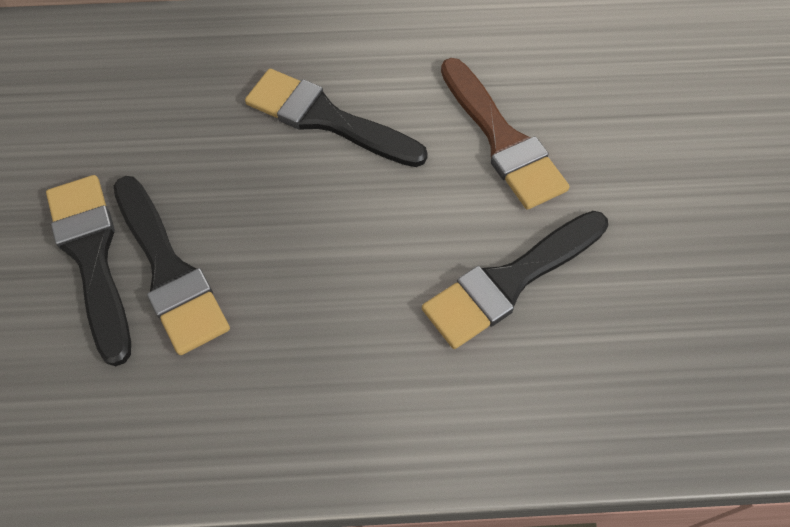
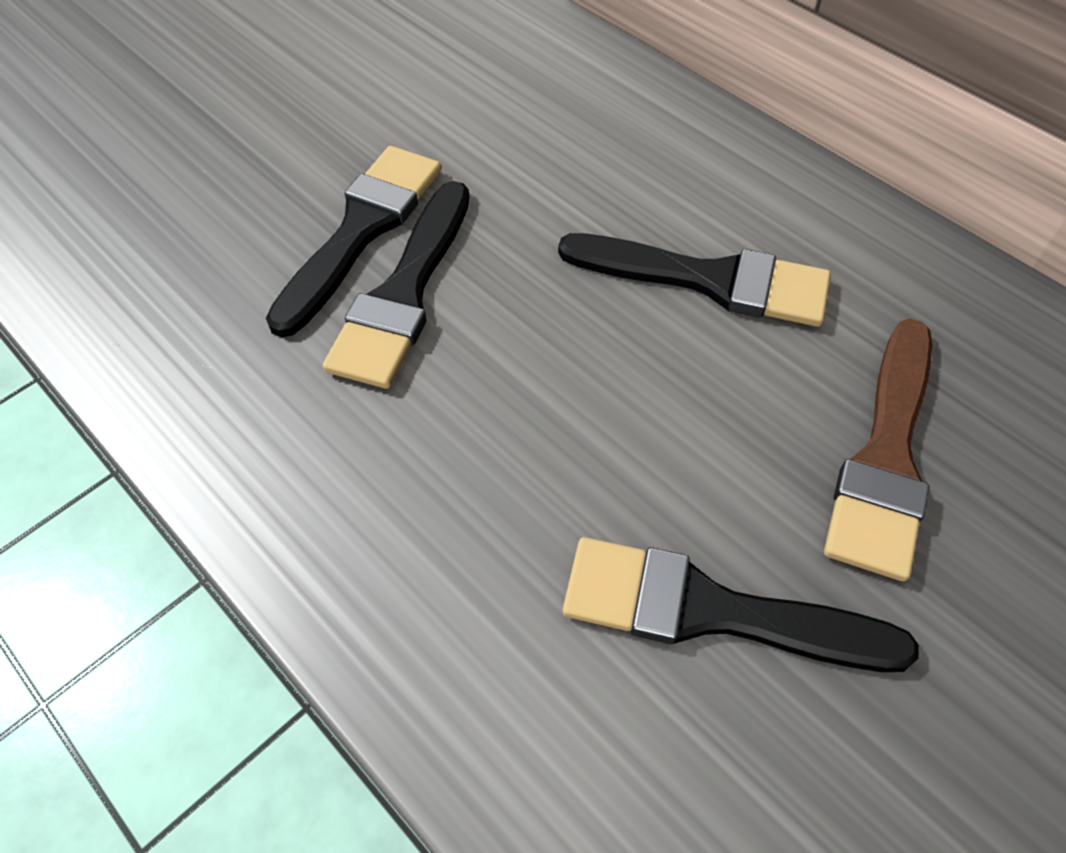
camera: 50 degrees right, 5 degrees down
black brush [245,69,428,167] -> black brush turned 120 degrees clockwise [558,233,831,327]

